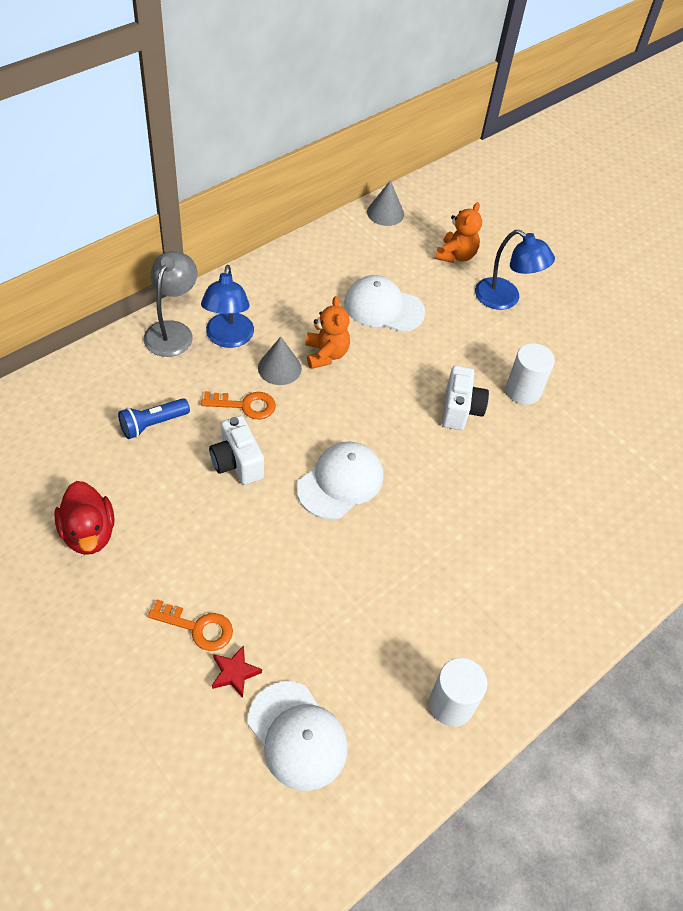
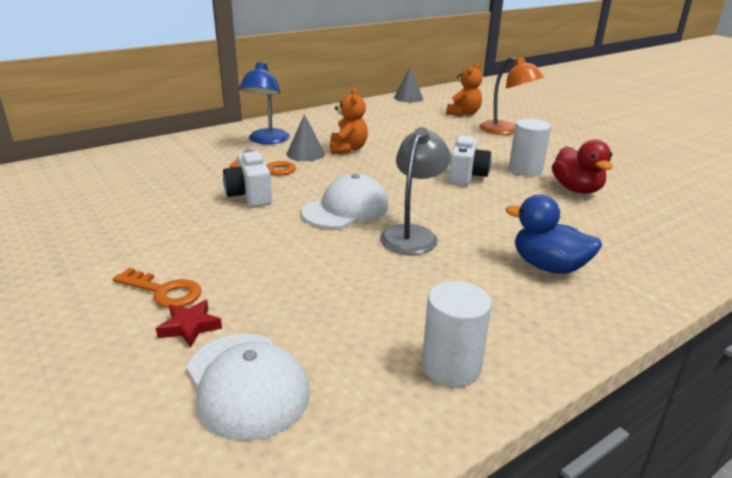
camera: 10 degrees right, 25 degrees down
red duck [54,481,115,555] -> red duck moved to [552,139,613,194]
blue flashlight [118,398,190,439] -> none
grey lamp [144,251,197,357] -> grey lamp moved to [380,127,451,255]
white cap [344,275,425,332] -> none
blue lamp [475,230,555,310] -> orange lamp [480,57,544,135]
none -> blue duck [506,194,602,274]

